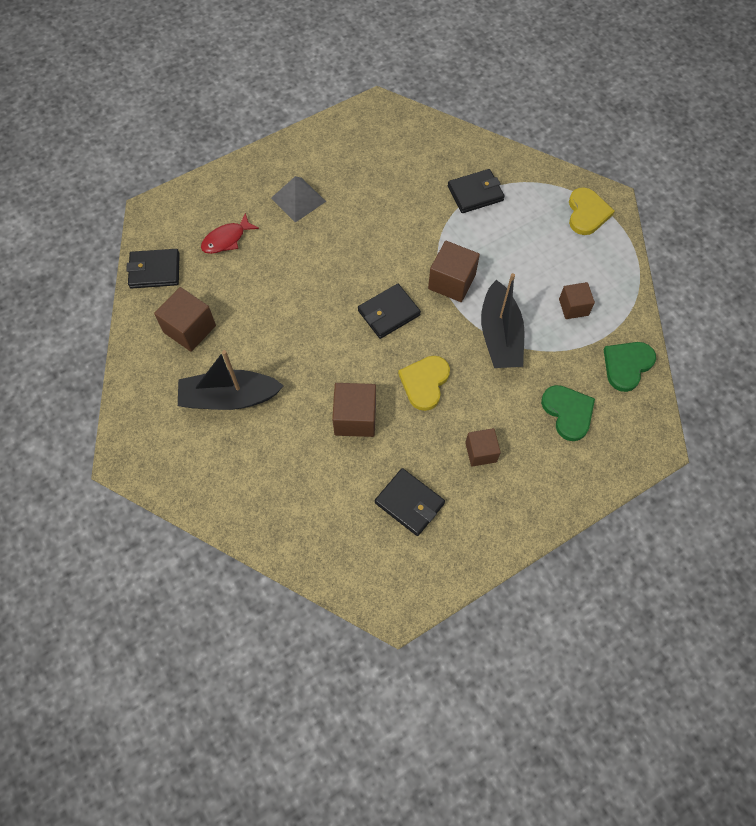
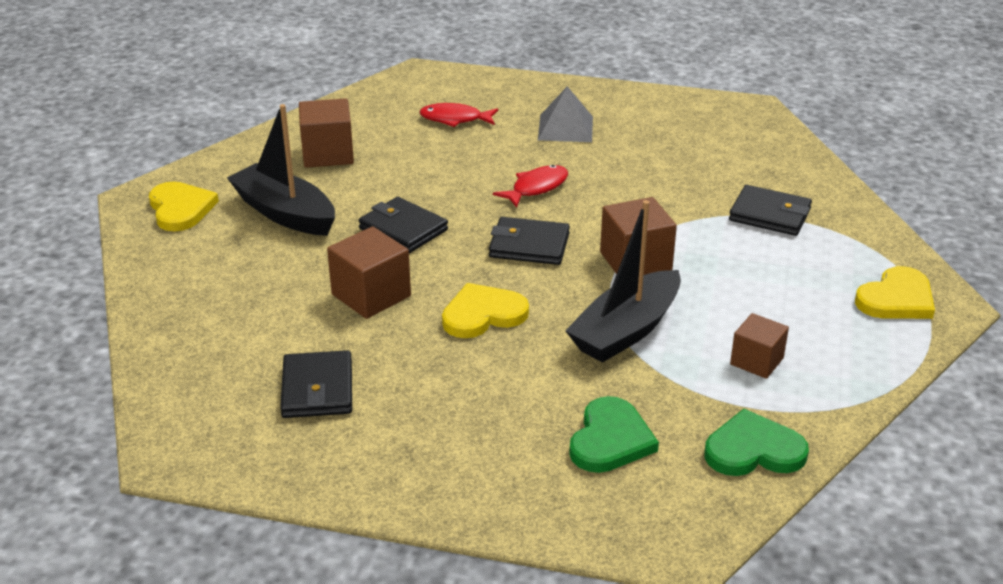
camera: 45 degrees right, 30 degrees down
black wallet [126,249,180,289] -> black wallet moved to [358,197,448,253]
brown cube [465,428,501,467] -> none
none -> yellow heart [149,182,219,232]
none -> red fish [493,165,568,208]

